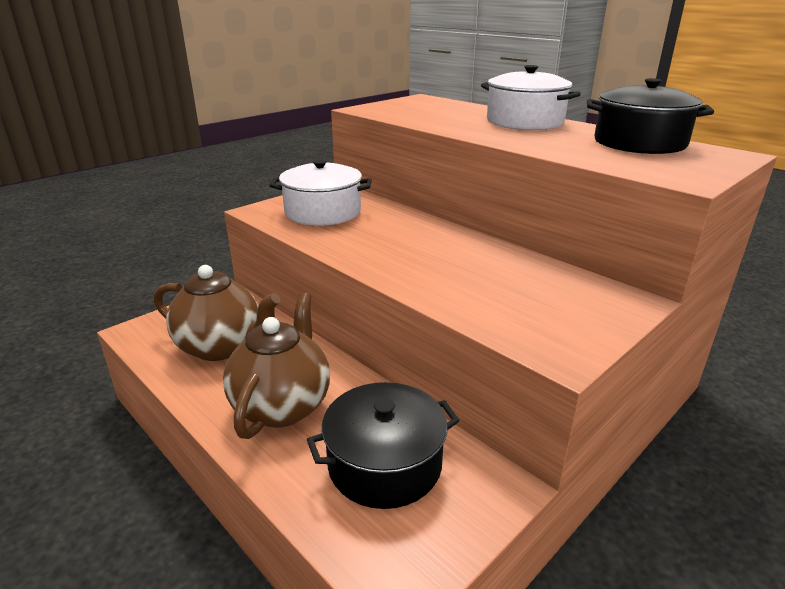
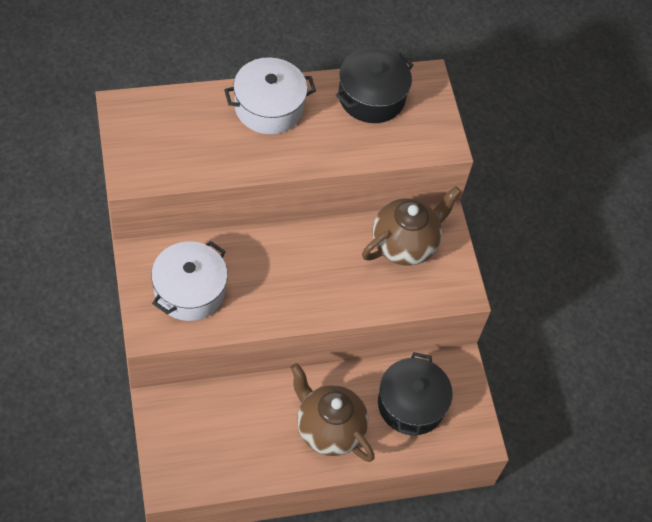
camera: 65 degrees left, 30 degrees up
brown teapot [154,265,280,361] -> brown teapot moved to [362,186,461,266]

